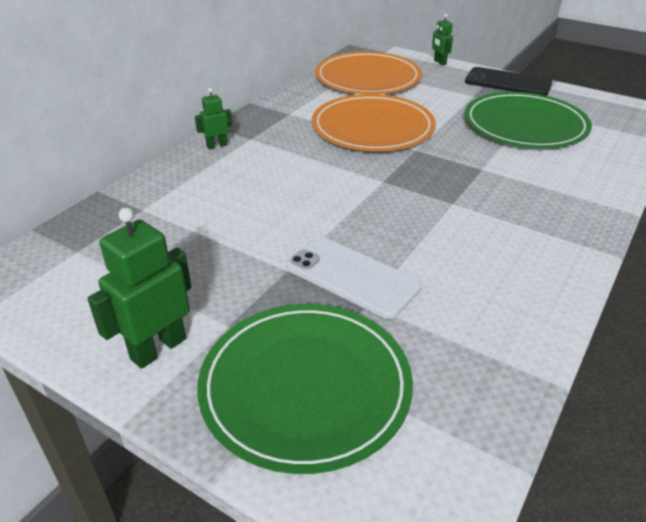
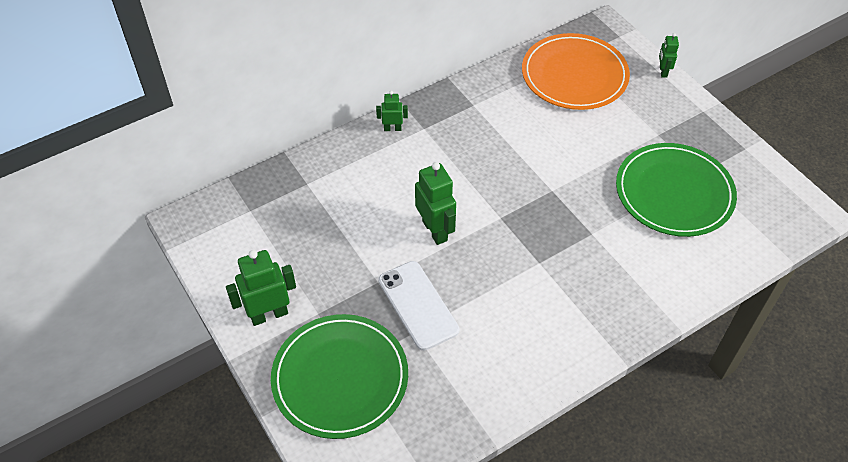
camera: 25 degrees right, 15 degrees up
orange plate [312,94,436,151] -> none
black phone [465,67,552,96] -> none
none -> green robot [415,162,456,245]

